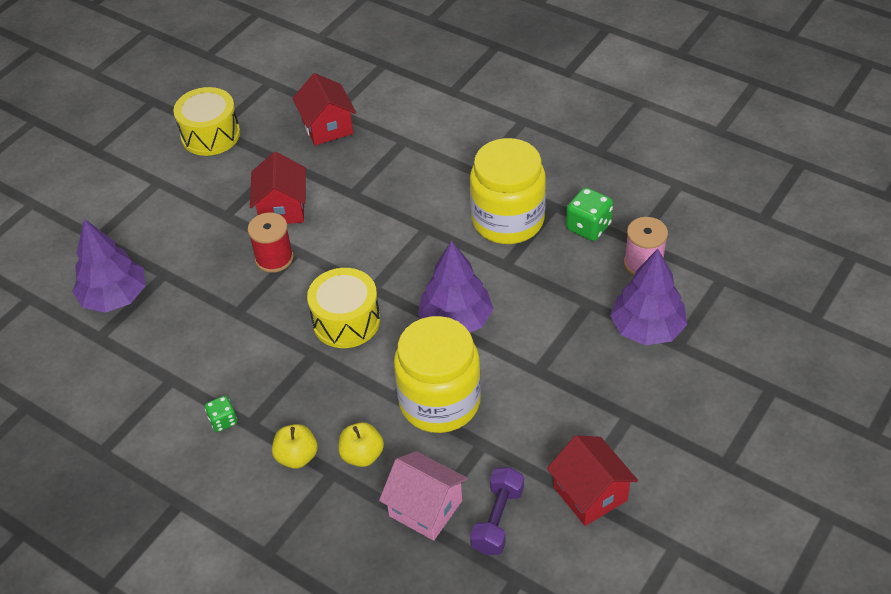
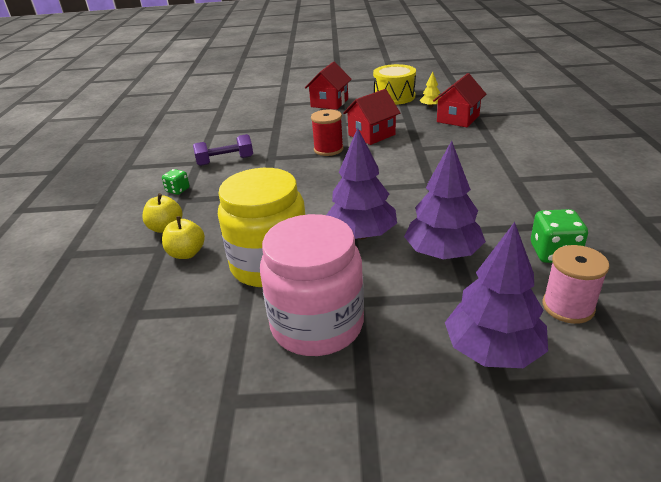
camera: 55 degrees right, 15 degrees down
purple tree [72,219,146,313] -> purple tree moved to [404,141,486,259]
yellow drum [307,268,380,348] -> none
pink house [379,451,468,541] -> none
yellow jar [470,138,546,244] -> none
purple dumbbell [470,467,524,555] -> purple dumbbell moved to [193,134,253,166]
red house [547,435,638,526] -> red house moved to [305,62,352,110]
none -> pink jar [260,214,364,356]
none -> yellow tree [420,71,440,108]

